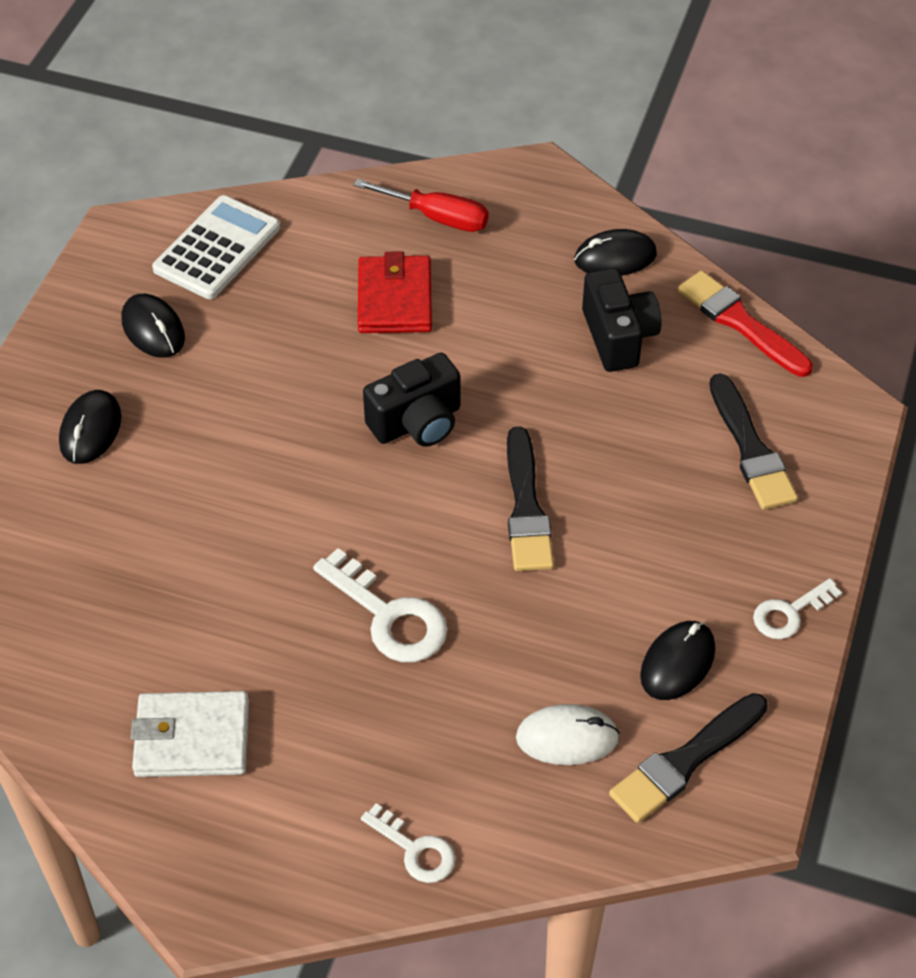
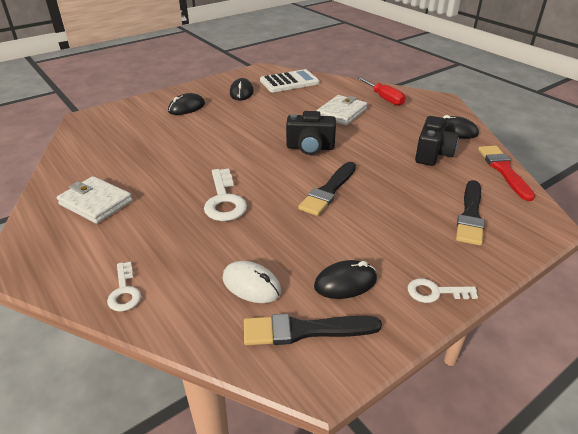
camera: 35 degrees right, 15 degrees down
red wallet [358,251,432,333] -> white wallet [317,95,367,125]

